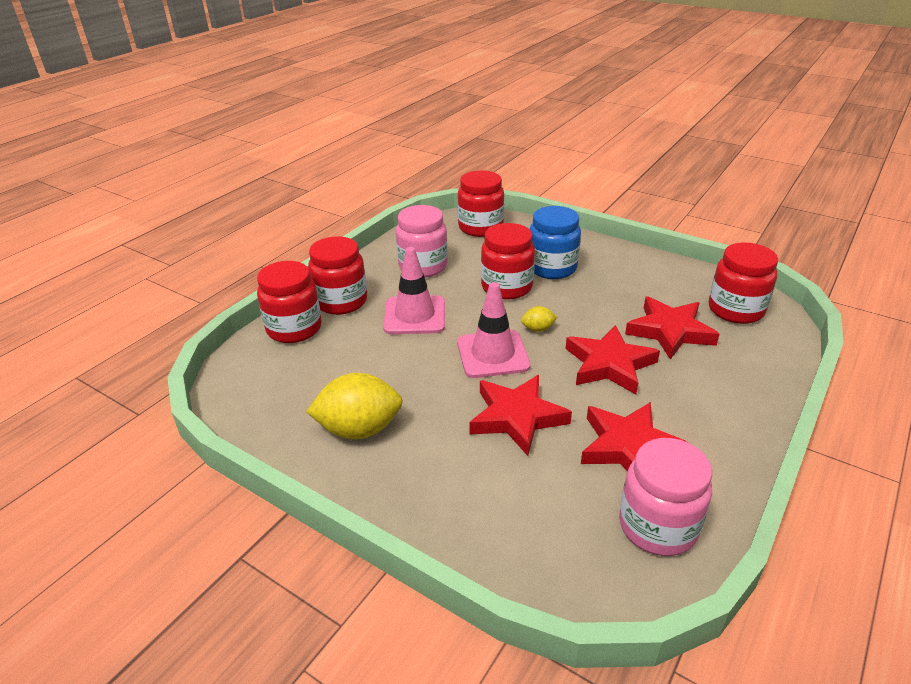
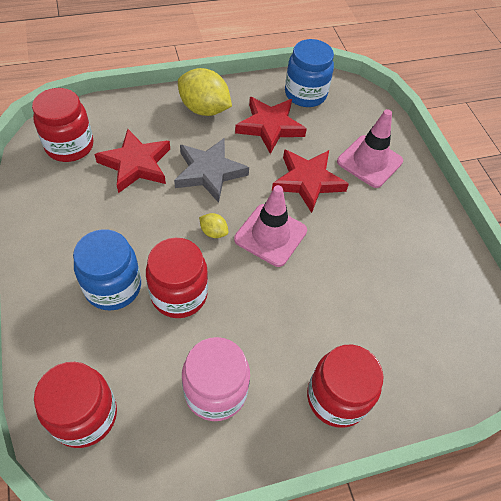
camera: 145 degrees left, 20 degrees up
red jar [257,261,321,343] -> none
yellow lemon [306,373,403,439] -> yellow lemon moved to [178,68,232,116]
pink traffic cone [383,247,445,334] -> pink traffic cone moved to [337,109,403,188]
red star [566,325,660,394] -> grey star [174,138,249,203]
pink jar [619,438,712,556] -> blue jar [285,39,334,107]

